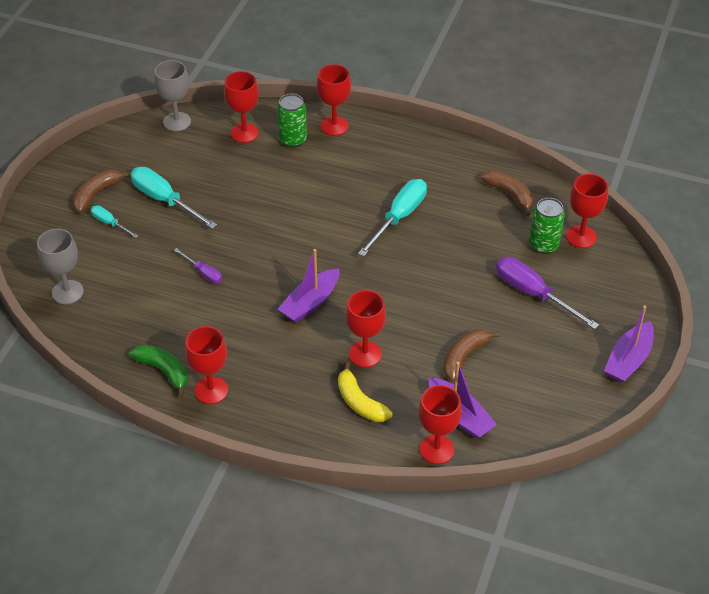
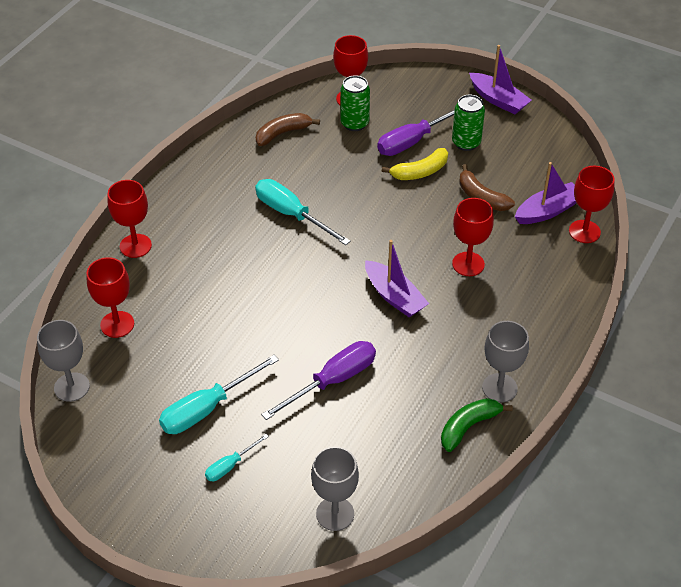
camera: 80 degrees left, 0 degrees up
brown banana [73,170,131,213] -> none
purple screwdriver [174,248,222,284] -> purple screwdriver [261,341,376,420], size x1.87
red goblet [185,326,228,404] -> grey goblet [482,321,529,403]
green can [277,94,307,148] -> green can moved to [452,95,485,151]
yellow banana [338,362,393,422] -> yellow banana moved to [382,148,448,180]

